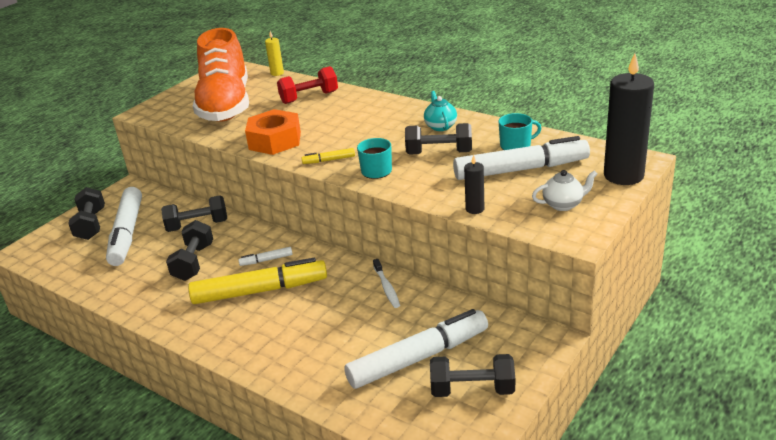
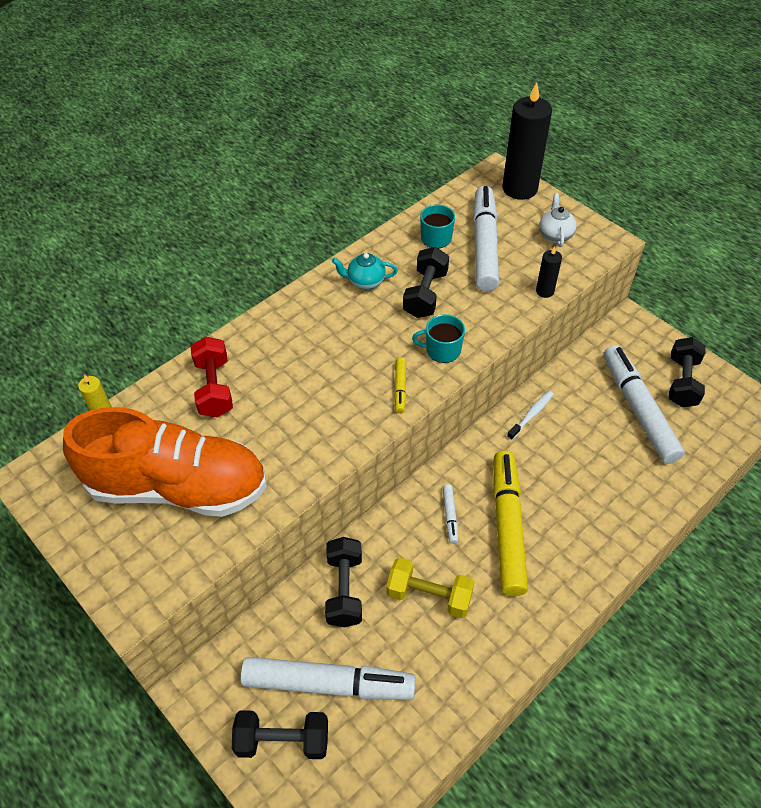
camera: 80 degrees left, 20 degrees up
black dumbbell [166,220,213,281] -> yellow dumbbell [386,558,474,618]
orange nut [245,109,301,155] -> none
white toothbrush [373,259,400,308] -> white toothbrush turned 45 degrees counterclockwise [507,391,554,440]

